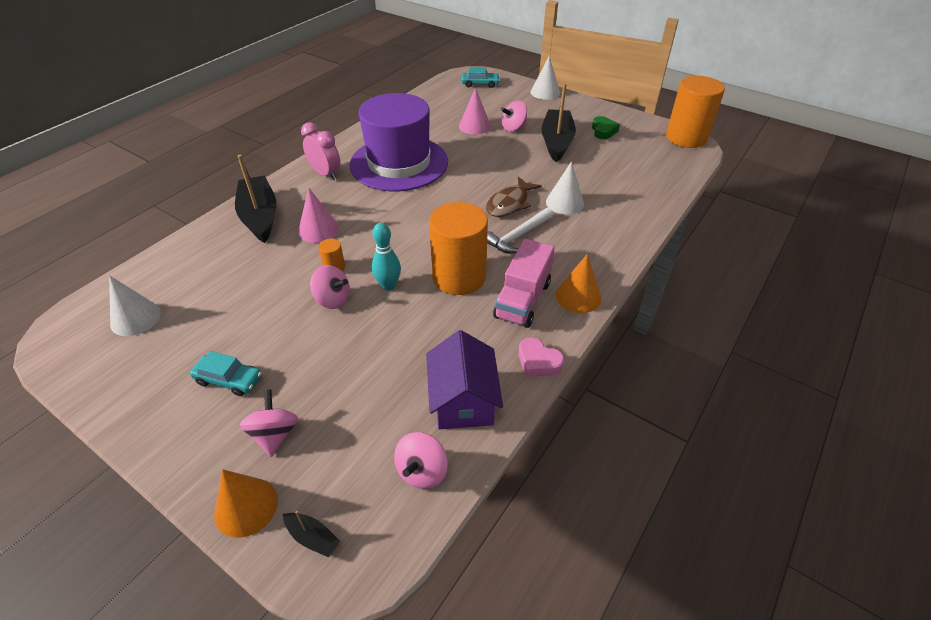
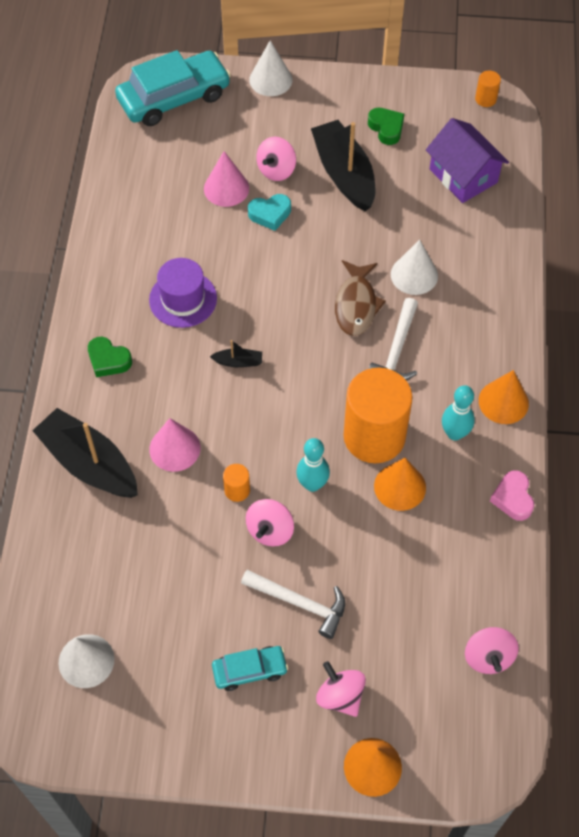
camera: 30 degrees left, 15 degrees up
black boat [283,511,341,557] -> black boat moved to [210,340,262,367]
pink clock [301,122,340,180] -> green heart [88,337,132,377]
pink spinning top [310,265,350,309] -> pink spinning top turned 120 degrees clockwise [246,499,294,546]
purple hat [349,93,448,191] -> purple hat [149,258,217,328], size x0.50
purple house [426,330,503,430] -> purple house moved to [426,118,509,203]
turquoise car [461,67,500,88] -> turquoise car [115,50,231,126], size x1.94
pink truck [493,239,554,328] -> turquoise bowling pin [442,385,475,441]
pink heart [519,337,564,377] -> pink heart turned 75 degrees clockwise [490,470,534,521]
orange cylinder [666,76,725,148] -> orange cylinder [475,71,501,107], size x0.41
none -> white hammer [241,570,345,639]
none -> turquoise heart [248,194,291,231]
none -> orange cone [374,458,426,511]

